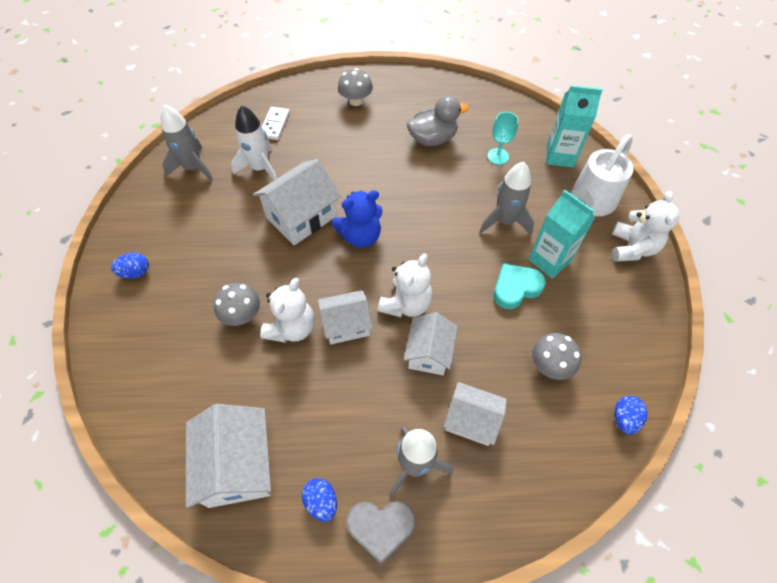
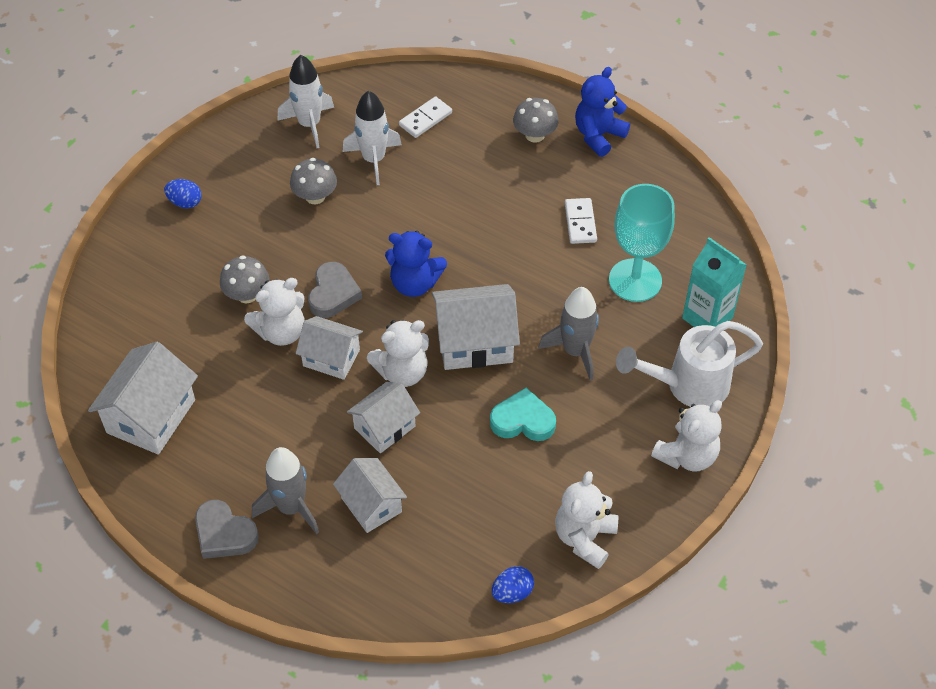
camera: 35 degrees right, 5 degrees down
grey rocket [161,105,213,181] -> white rocket [278,55,334,148]
white house [253,159,341,245] -> white house moved to [432,284,520,370]
blue egg [302,478,337,522] -> none
grey duck [407,95,469,146] -> white domino [565,198,597,244]
turquoise goblet [487,112,519,165] -> turquoise goblet [609,184,675,302], size x1.86
turquoise carton [529,190,596,279] -> none
grey mushroom [532,333,581,380] -> grey mushroom moved to [290,158,337,204]
none -> grey heart [308,262,362,318]
none -> white teddy bear [555,471,619,569]
none -> blue teddy bear [575,67,630,157]

